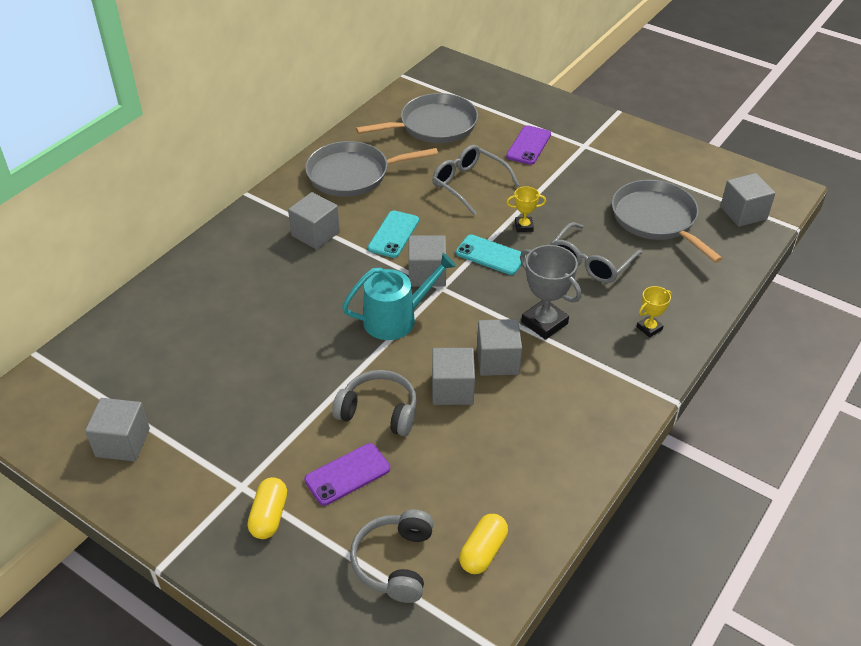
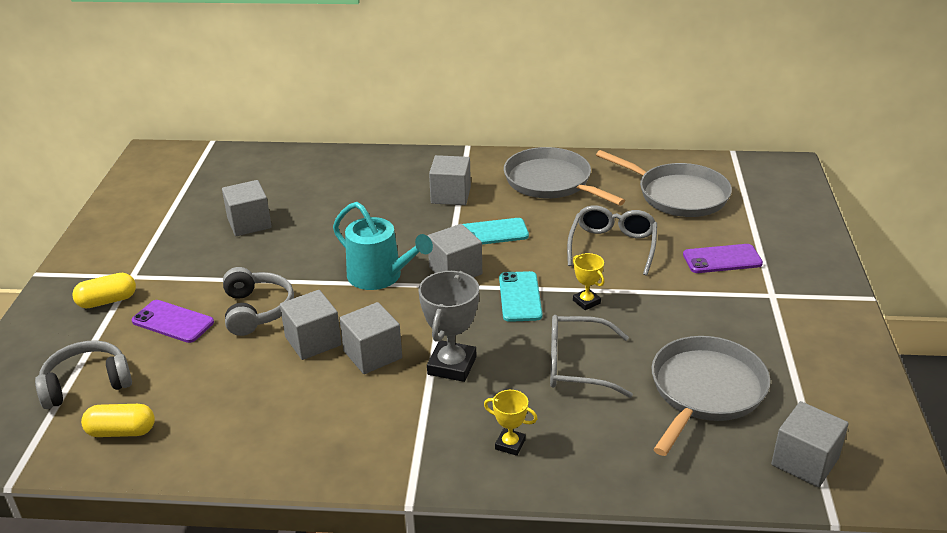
camera: 60 degrees right, 10 degrees down
grey cube [85,398,150,462] -> grey cube moved to [222,180,272,236]

